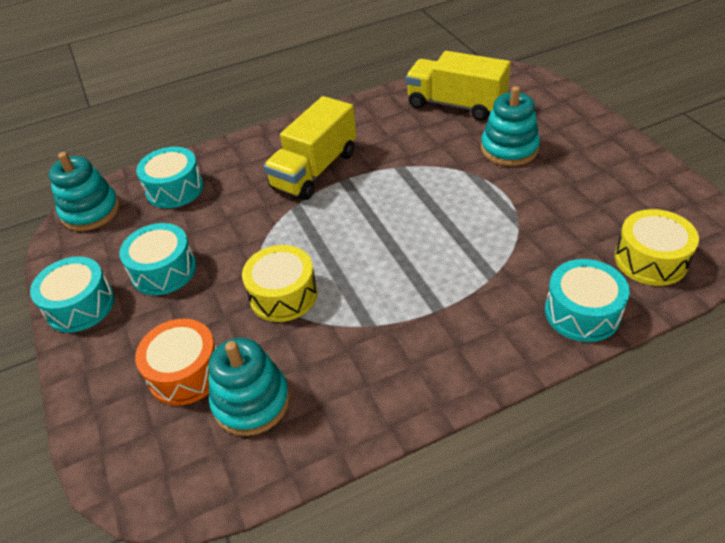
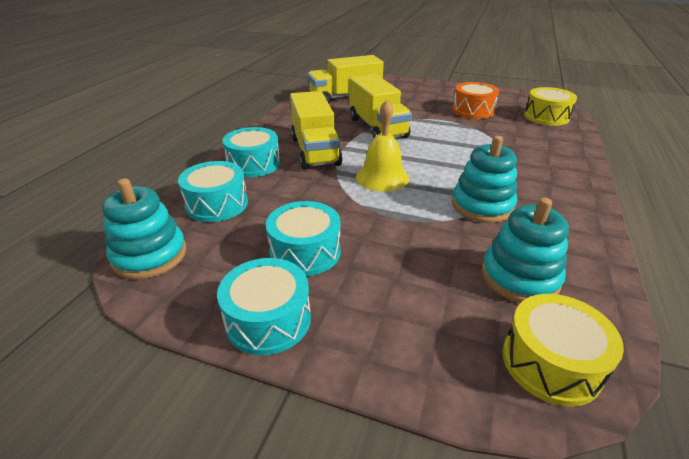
camera: 50 degrees left, 10 degrees down
orange drum [135,319,217,406] -> orange drum moved to [452,82,499,119]
yellow drum [242,245,318,322] -> yellow drum moved to [503,294,624,407]
turquoise stacking toy [481,86,540,166] -> turquoise stacking toy moved to [452,136,517,223]
turquoise drum [545,259,630,342] -> turquoise drum moved to [223,127,280,177]
none -> yellow truck [349,74,412,139]
none -> yellow bell [356,100,409,192]

